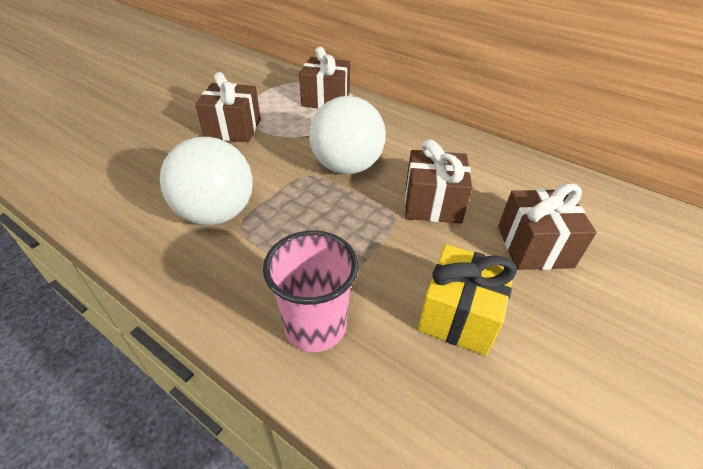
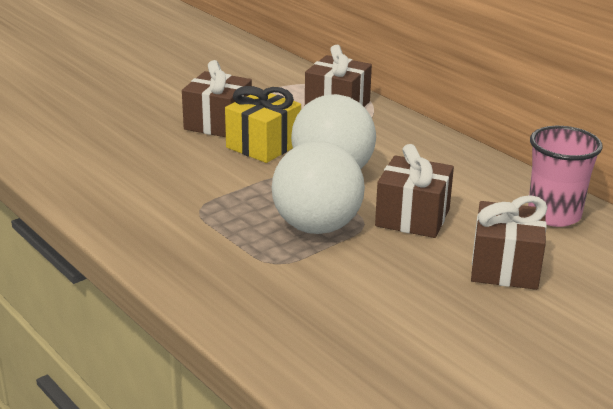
camera: 15 degrees right, 15 degrees down
white ball [160,137,253,225] -> white ball moved to [272,141,365,234]
pink cup [263,231,358,352] -> pink cup moved to [528,126,603,227]
yellow gift [418,244,517,356] -> yellow gift moved to [225,86,301,163]

